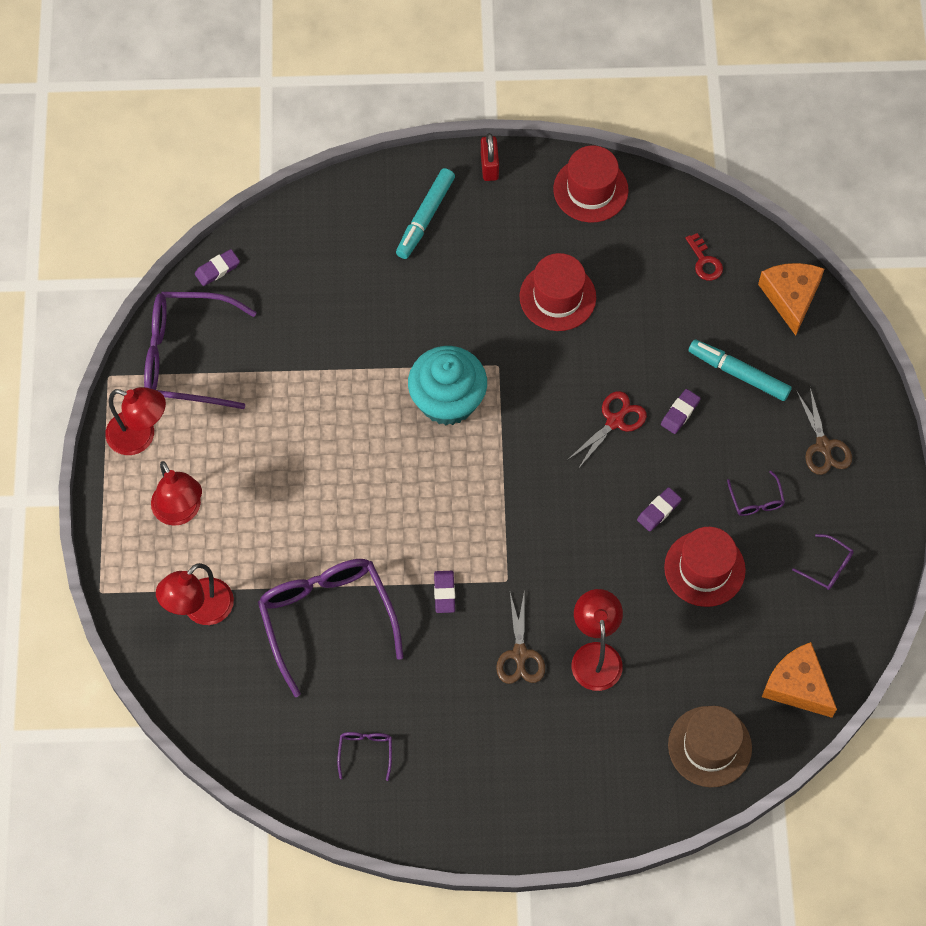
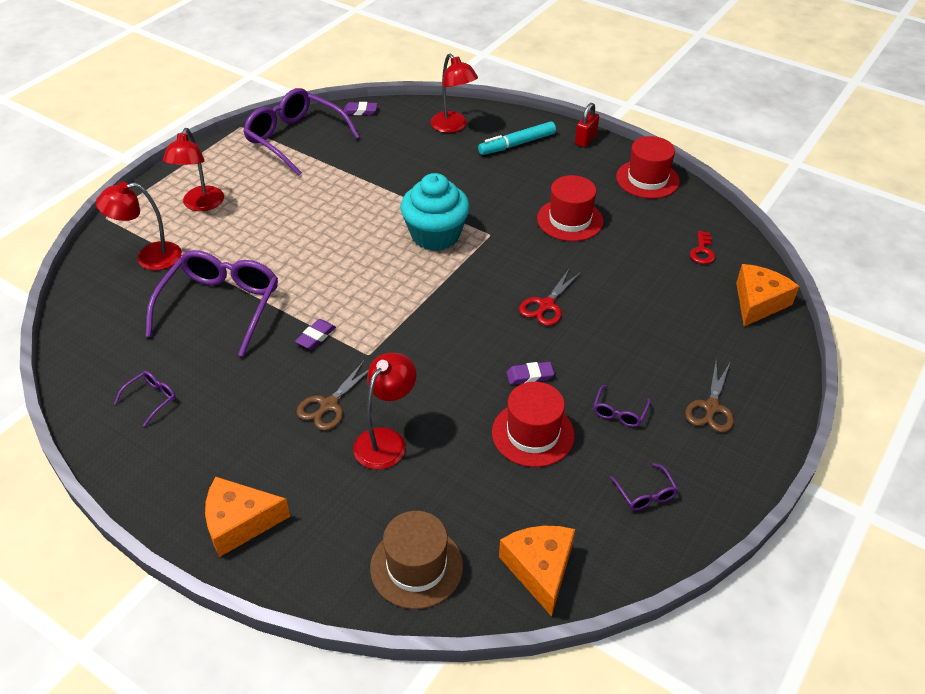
camera: 35 degrees right, 20 degrees down
red lamp [105,387,166,455] -> red lamp moved to [430,53,478,133]
red scissors [567,391,647,469] -> red scissors turned 135 degrees clockwise [519,268,581,326]
purple eraser [661,389,701,434] -> none
turquoise marker [689,340,792,401] -> none
none -> orange cheese [205,476,290,557]

